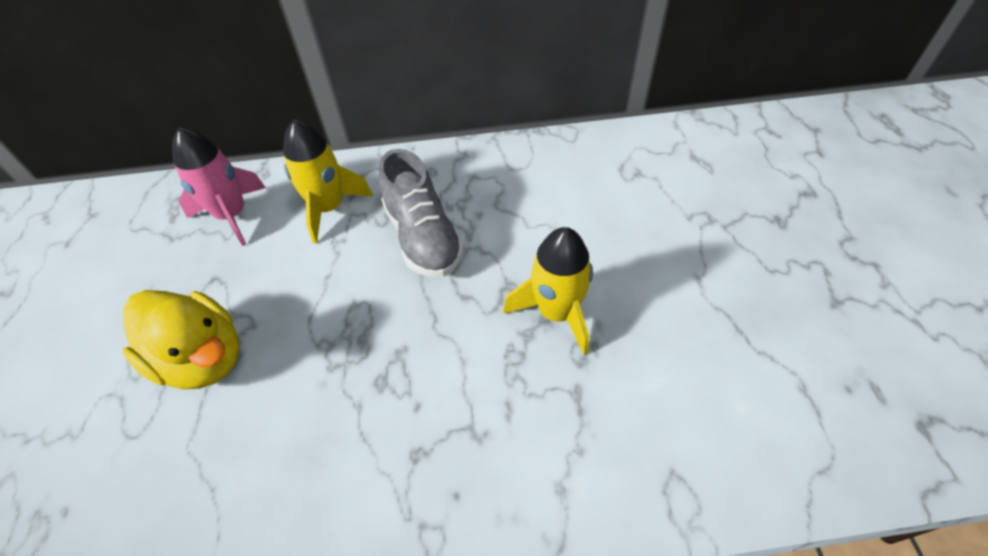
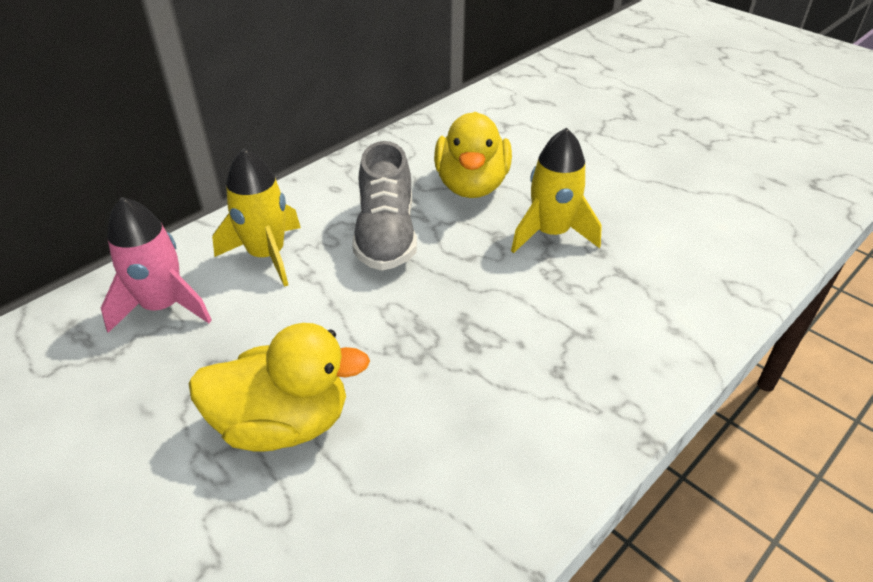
camera: 40 degrees left, 10 degrees down
grey shoe [379,149,464,277] -> grey shoe turned 60 degrees clockwise [352,141,417,271]
none -> yellow duck [434,112,512,198]

